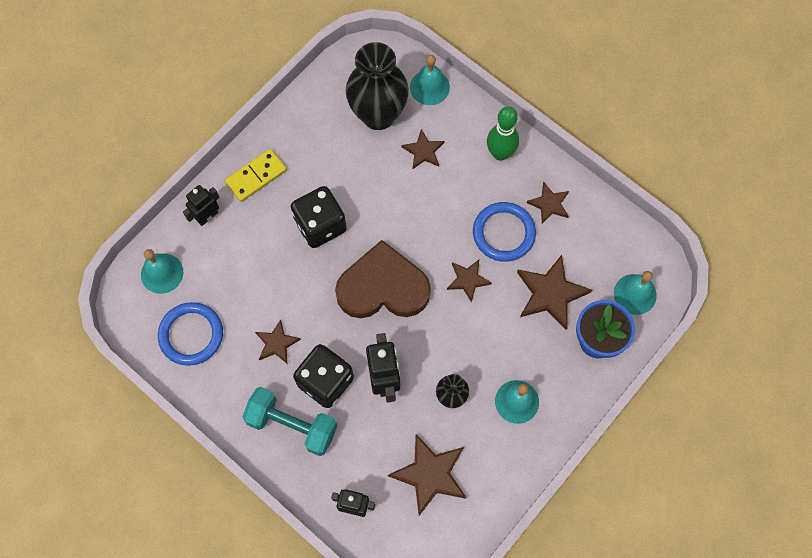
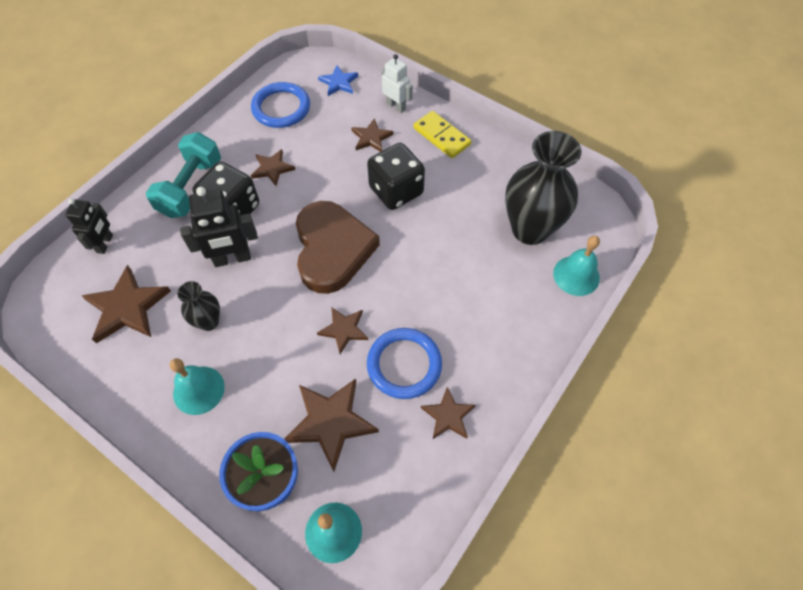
camera: 85 degrees right, 10 degrees down
turquoise bell [141,249,183,294] -> blue star [318,65,358,96]
black robot [183,185,219,226] -> white robot [382,54,413,113]
brown star [401,129,444,169] -> brown star moved to [351,118,394,152]
green bowling pin [487,106,519,161] -> none

